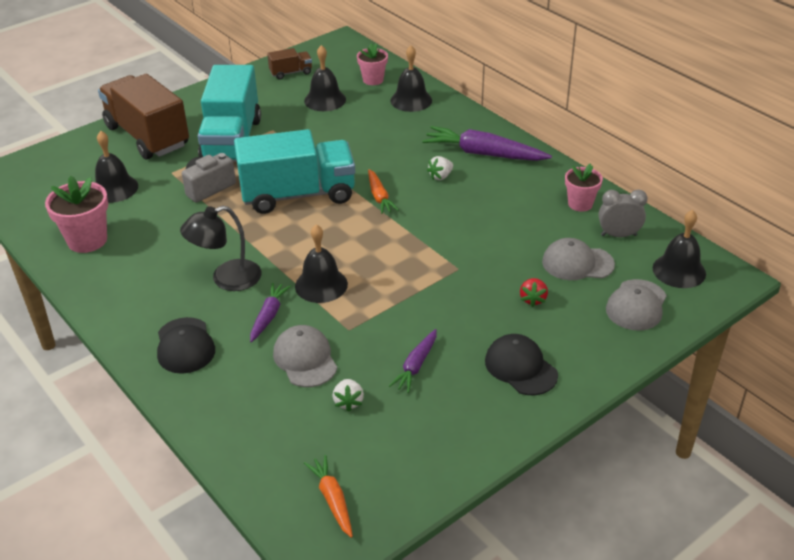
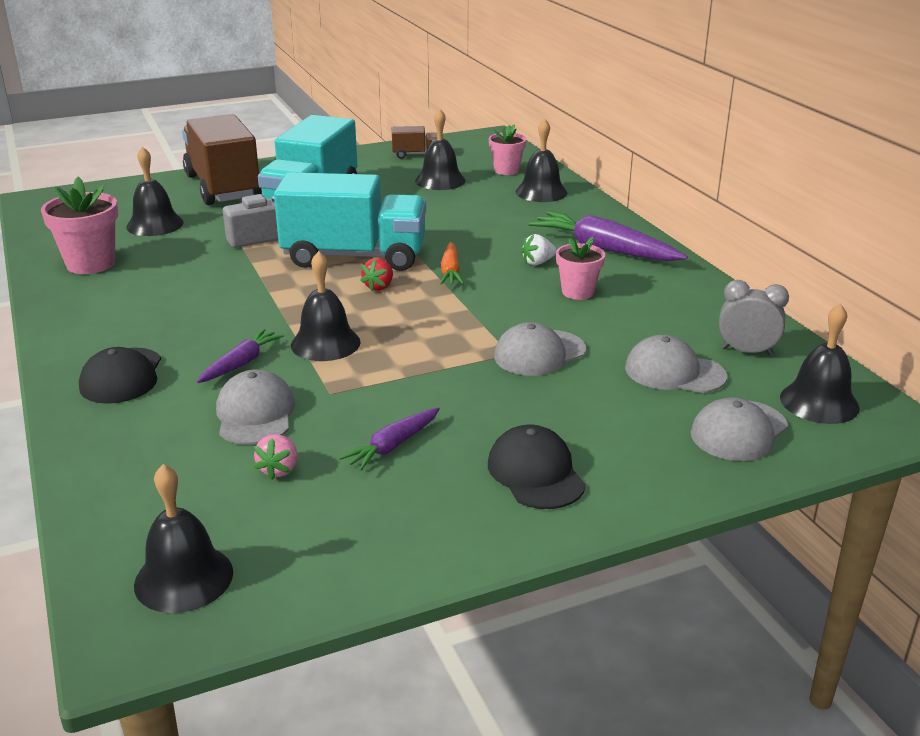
camera: 15 degrees right, 10 degrees down
black lamp [180,206,261,291] -> none
orange carrot [304,455,353,538] -> black bell [134,464,233,613]
white strawberry [333,379,364,412] -> pink strawberry [254,434,297,480]
red strawberry [520,278,548,307] -> red strawberry moved to [360,258,393,291]
pink flower pot [565,163,603,212] -> pink flower pot moved to [556,237,605,300]
none -> grey cap [494,322,586,376]

